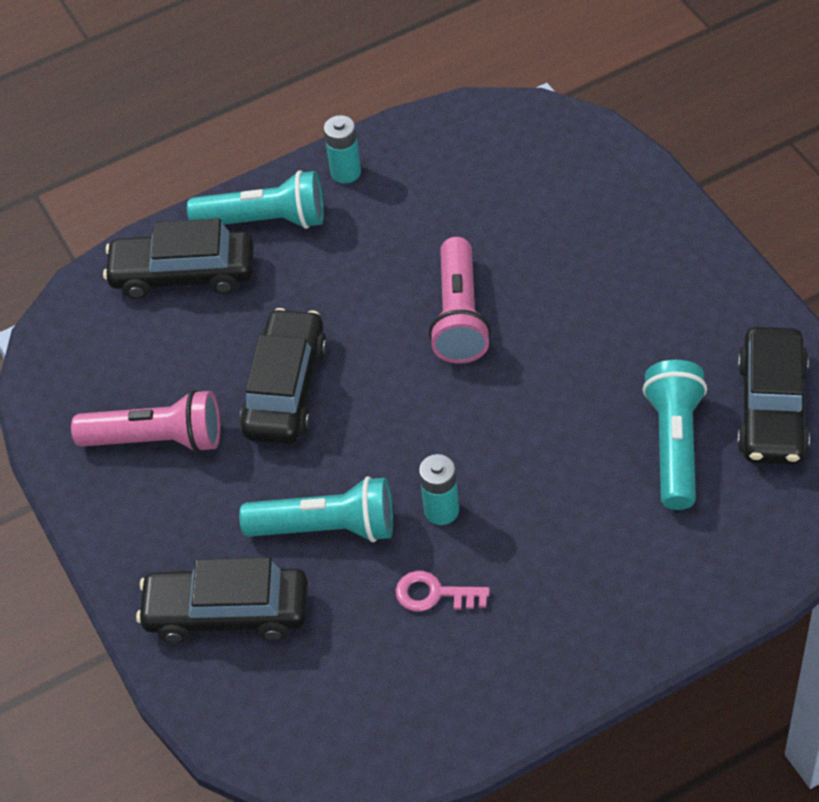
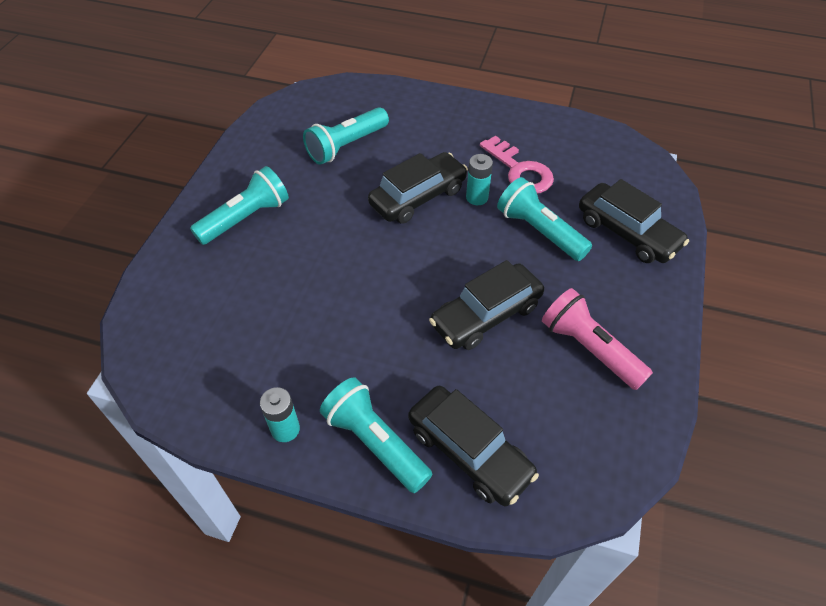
camera: 140 degrees left, 0 degrees up
pink key [395,571,490,612] -> pink key [480,136,554,194], size x1.62
pink flashlight [429,237,491,363] -> none
black car [737,327,810,465] -> black car moved to [368,152,468,224]
none -> turquoise flashlight [190,166,289,245]

